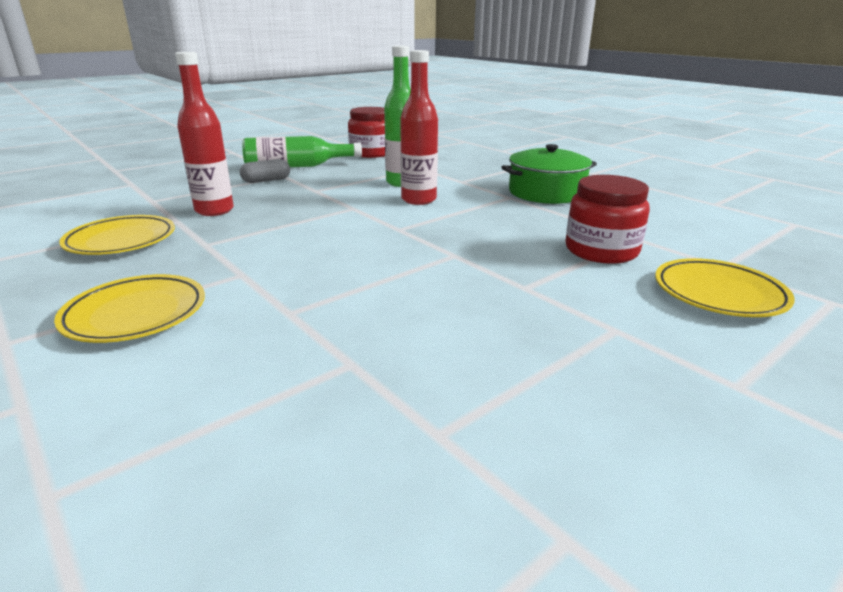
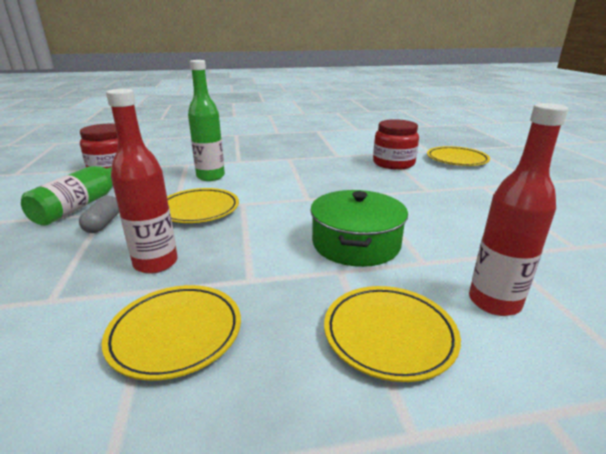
camera: 60 degrees left, 0 degrees up
red bottle [400,50,438,205] -> red bottle moved to [469,103,569,316]
green pot [502,144,597,204] -> green pot moved to [310,190,408,267]
none -> yellow plate [167,188,239,223]

